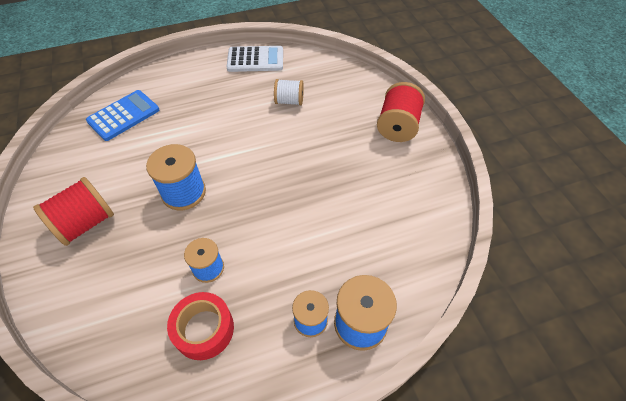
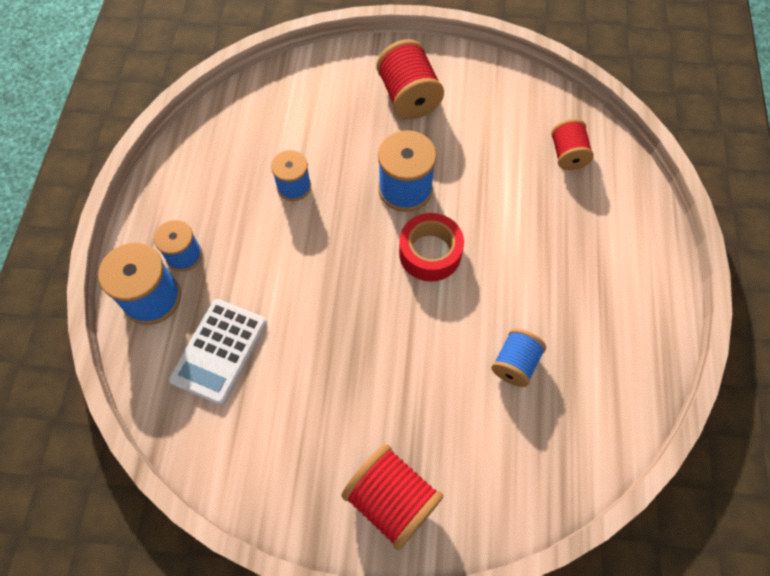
camera: 115 degrees right, 10 degrees up
blue calculator [86,90,159,141] -> red spool [551,119,594,170]
red tape [167,292,234,360] -> red tape moved to [399,213,464,282]
white calculator [227,46,283,72] -> white calculator moved to [169,299,267,405]
white spool [274,79,304,105] -> blue spool [491,328,546,387]

